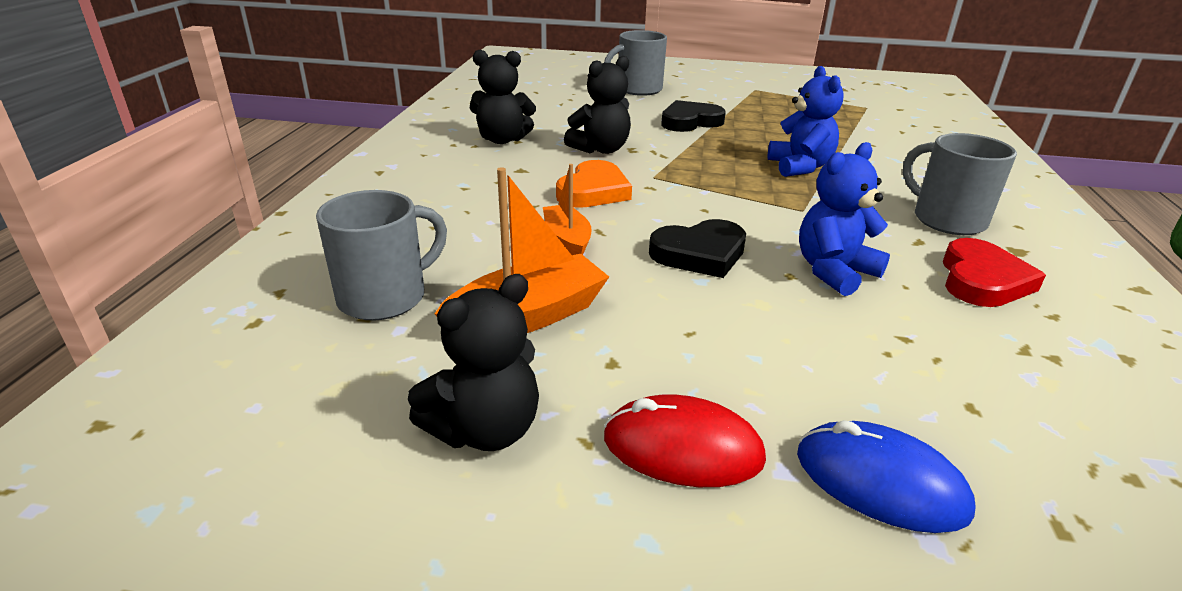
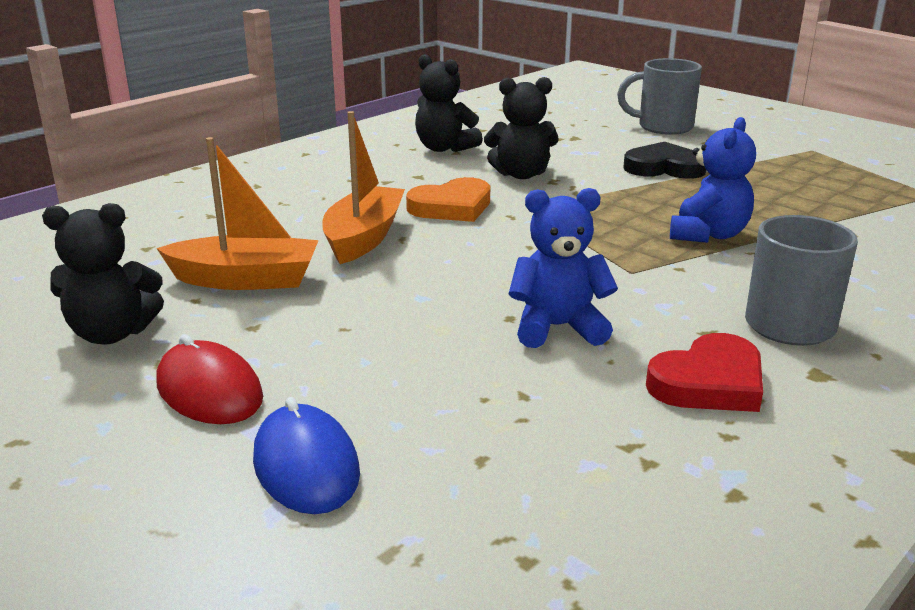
camera: 35 degrees right, 5 degrees down
grey mug [316,190,447,321] -> none
orange boat [543,164,592,255] -> orange boat [322,111,405,264], size x1.59
black heart [649,219,746,278] -> none

